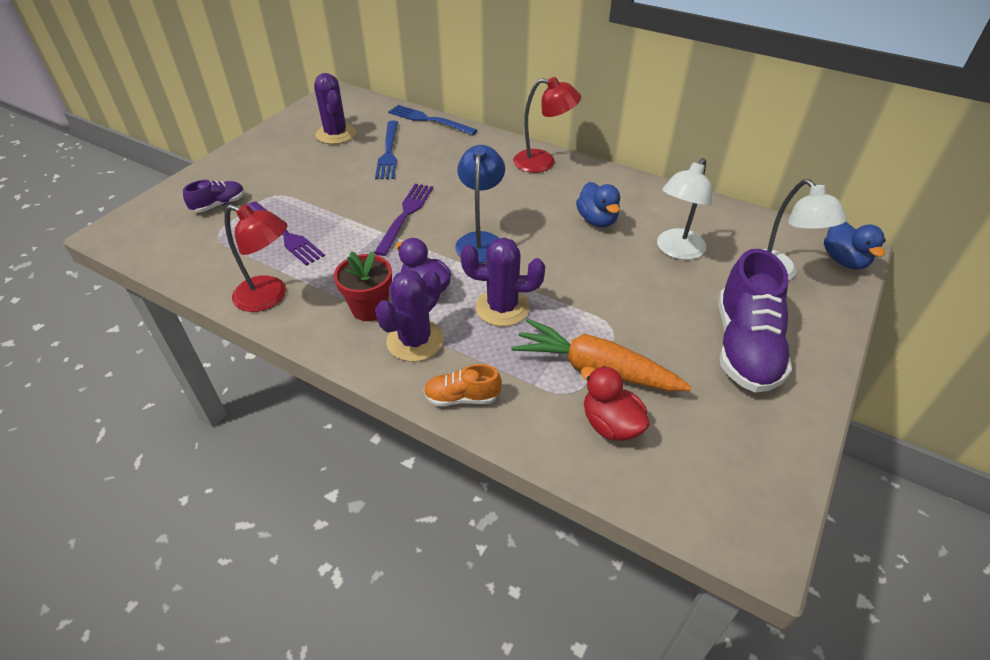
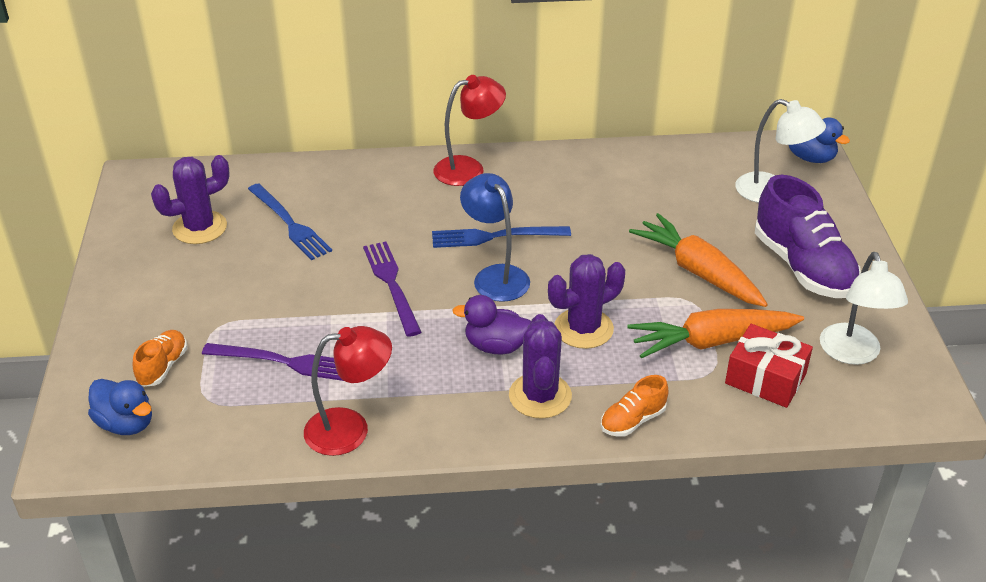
camera: 35 degrees left, 5 degrees down
purple shoe [183,180,245,213] -> orange shoe [133,330,187,387]
purple cactus [314,73,356,144] -> purple cactus turned 60 degrees counterclockwise [151,155,230,244]
red flower pot [334,251,392,321] -> none
blue fork [388,105,477,135] -> blue fork moved to [432,226,571,248]
blue duck [576,182,620,227] -> blue duck moved to [88,379,152,435]
red duck [581,366,650,441] -> red gift [725,324,813,408]
white lamp [657,158,712,260] -> white lamp moved to [820,252,908,365]
none -> orange carrot [629,213,768,307]

